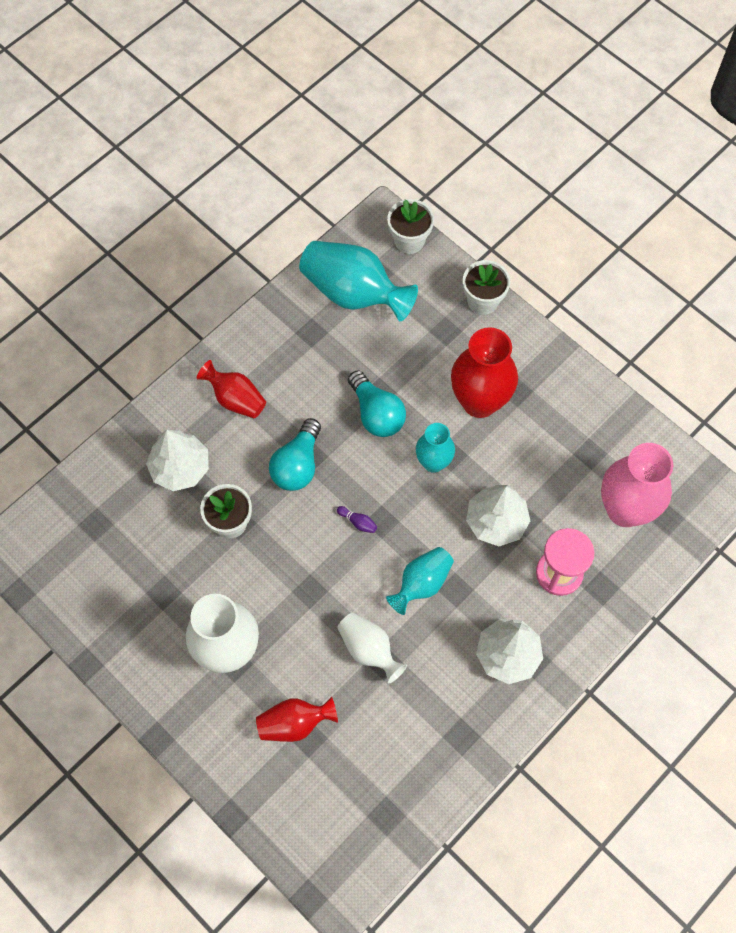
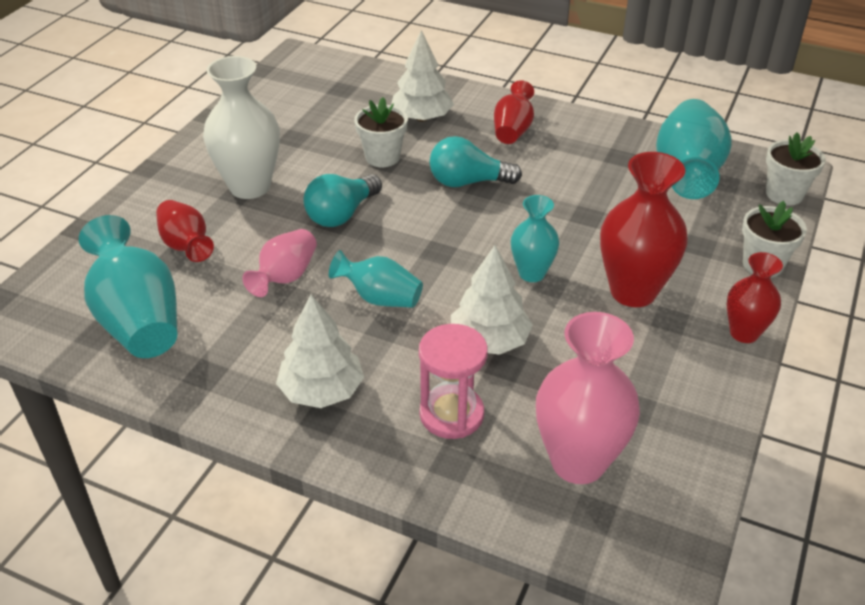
camera: 70 degrees right, 25 degrees down
purple bowling pin [337,506,377,533] -> none
white vase [338,613,407,683] -> pink vase [242,229,317,297]
turquoise light bulb [348,370,406,437] -> turquoise light bulb moved to [304,174,382,227]
none -> turquoise vase [79,215,177,358]
none -> red vase [727,252,783,343]

